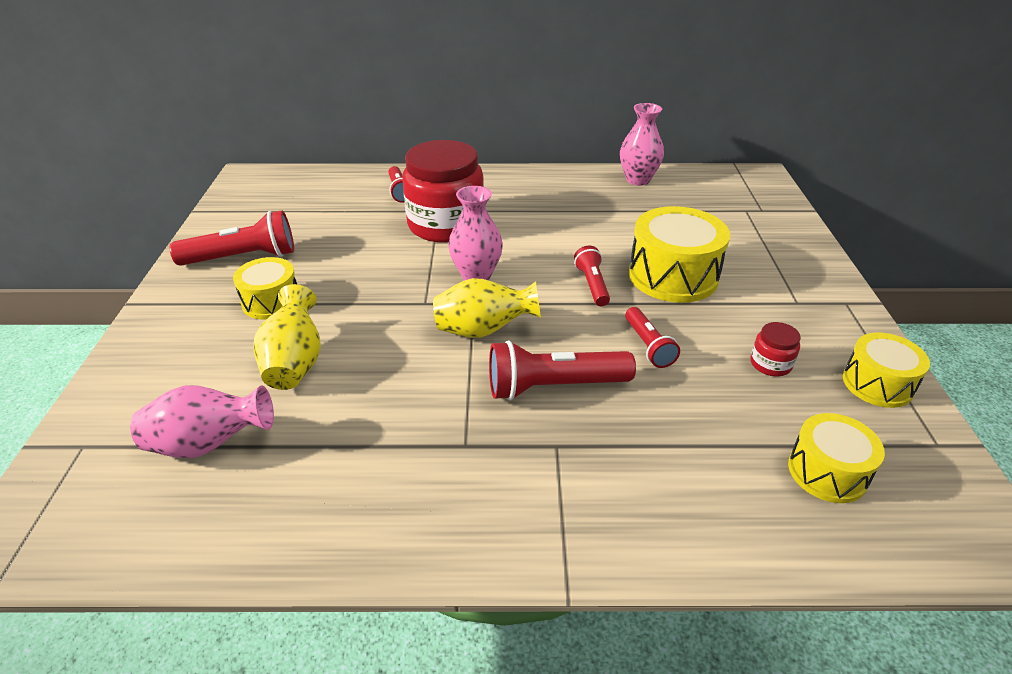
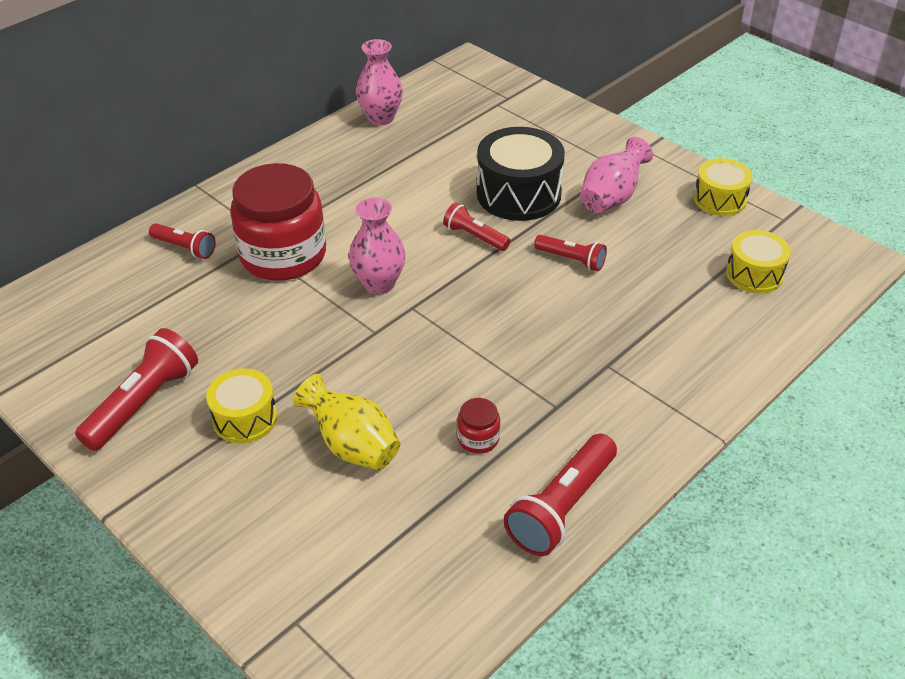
camera: 45 degrees left, 5 degrees up
pink vase [130,385,274,458] -> pink vase moved to [580,137,653,213]
yellow vase [433,278,541,338] -> none
red flashlight [489,340,636,400] -> red flashlight moved to [504,434,617,556]
yellow drum [629,206,730,303] -> black drum [477,127,565,221]
red jar [750,322,801,376] -> red jar moved to [457,398,500,454]

